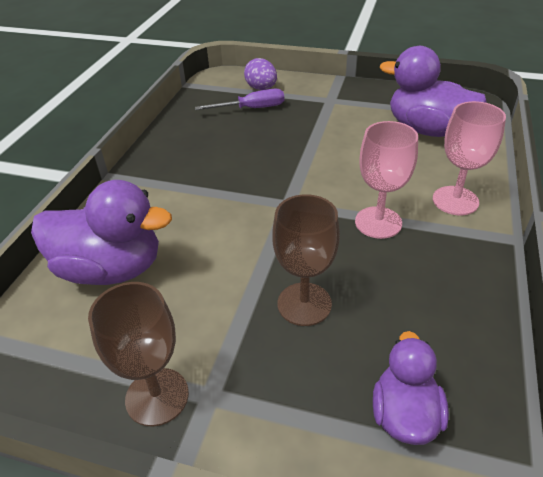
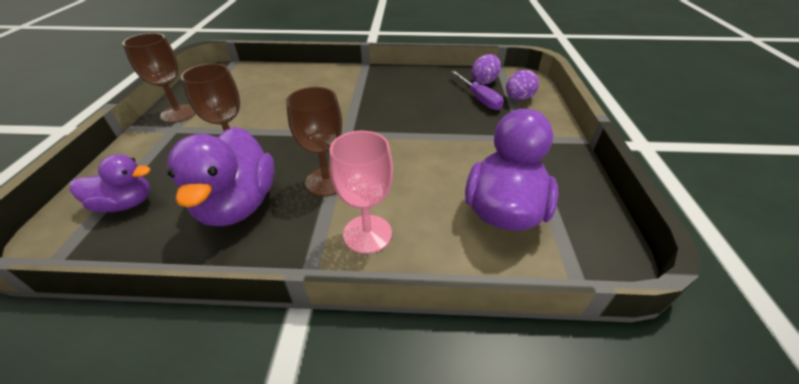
camera: 75 degrees right, 0 degrees up
purple duck [31,180,172,285] -> purple duck moved to [167,127,275,226]
pink goblet [355,121,418,239] -> brown goblet [286,87,342,196]
none -> purple egg [471,54,501,84]

